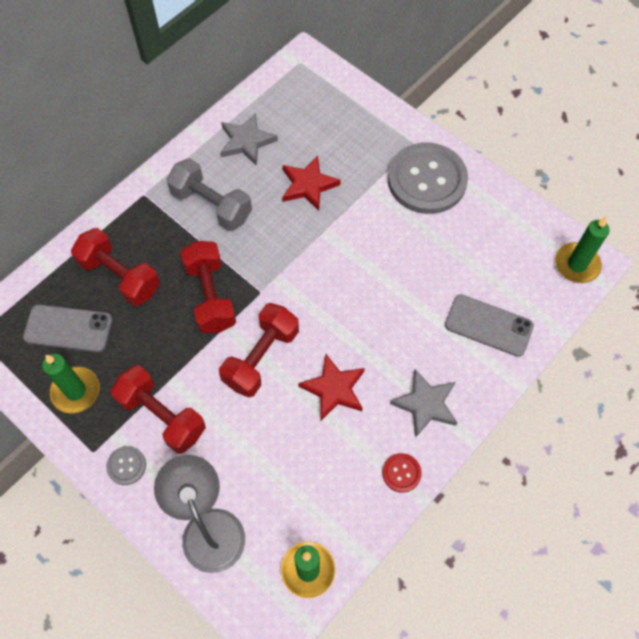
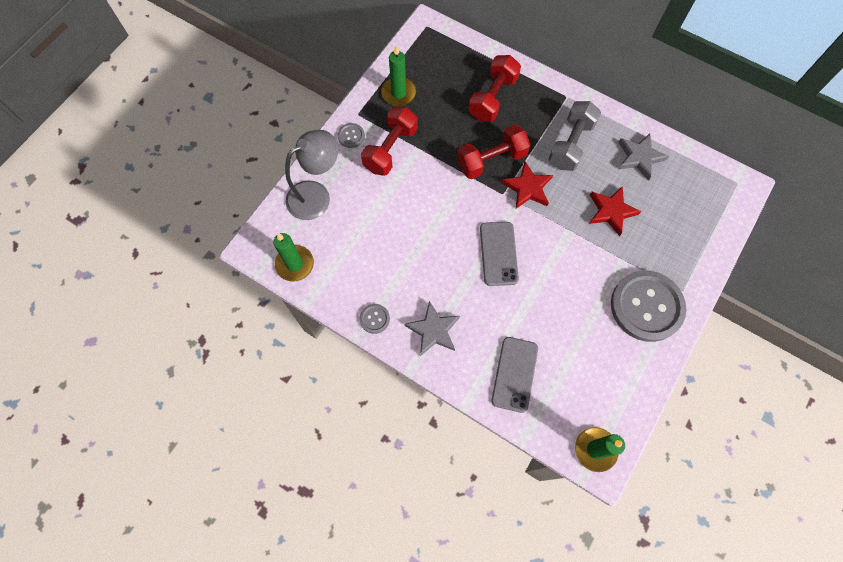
camera: 80 degrees right, 5 degrees up
grey phone [23,304,113,352] -> grey phone moved to [480,222,519,286]
red dumbbell [219,303,299,397] -> none
red star [298,354,365,420] -> red star moved to [502,162,553,209]
red button [382,453,422,493] -> grey button [359,304,390,334]

